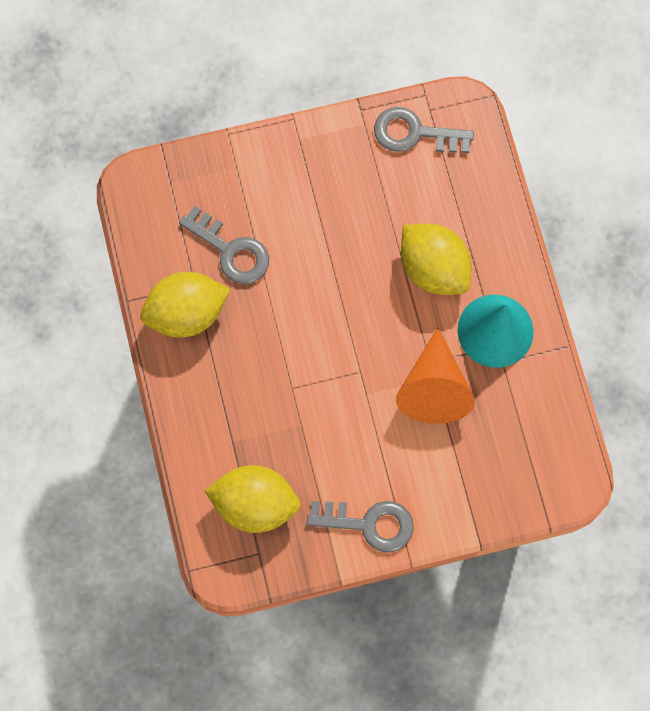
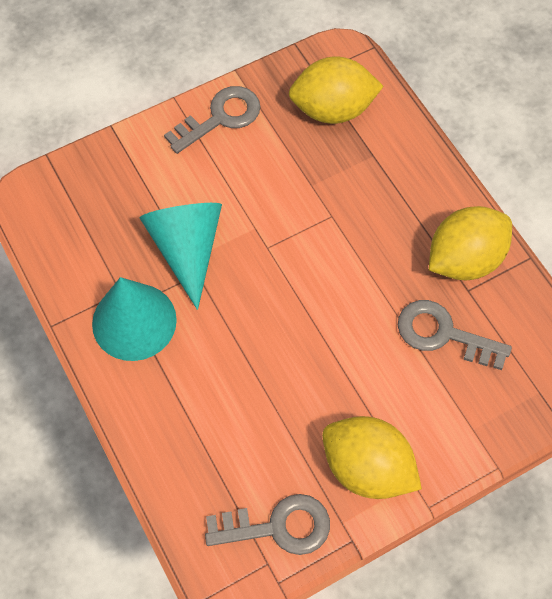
camera: 165 degrees right, 10 degrees down
grey key [307,501,414,552] -> grey key turned 150 degrees clockwise [164,86,261,154]
orange cone [396,327,475,424] -> turquoise cone [139,203,222,310]
yellow lemon [401,224,471,295] -> yellow lemon moved to [322,416,422,499]

